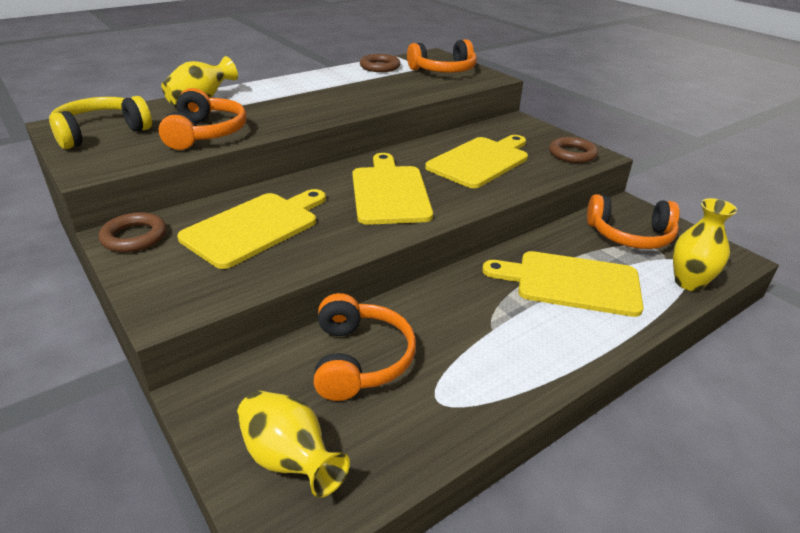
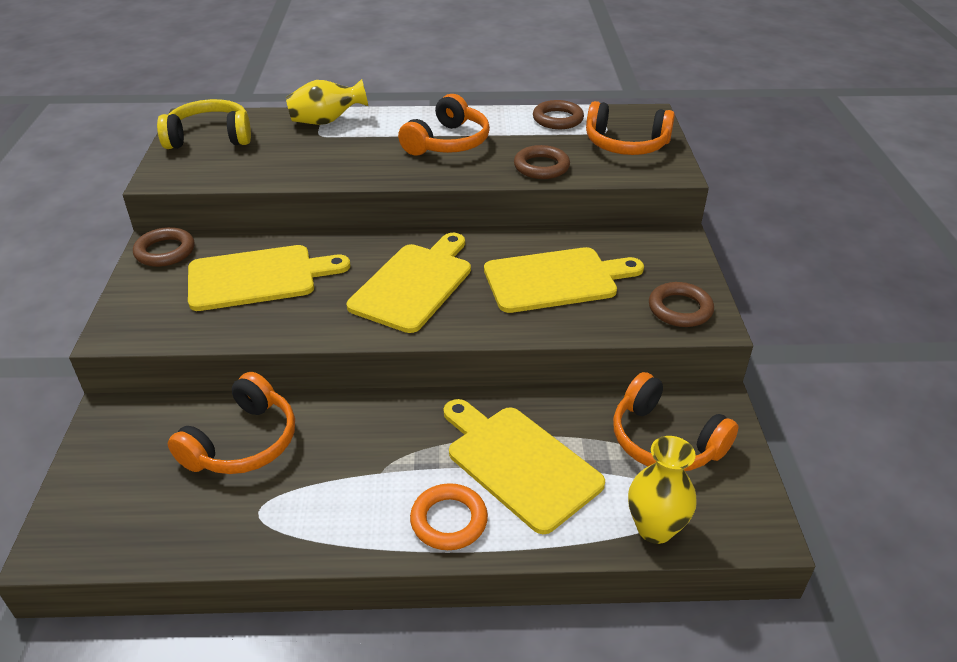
camera: 35 degrees right, 5 degrees up
orange headphones [159,88,246,150] -> orange headphones moved to [398,94,490,156]
yellow vase [237,391,350,498] -> none
none -> orange ring [410,483,488,550]
none -> brown ring [514,145,570,179]

